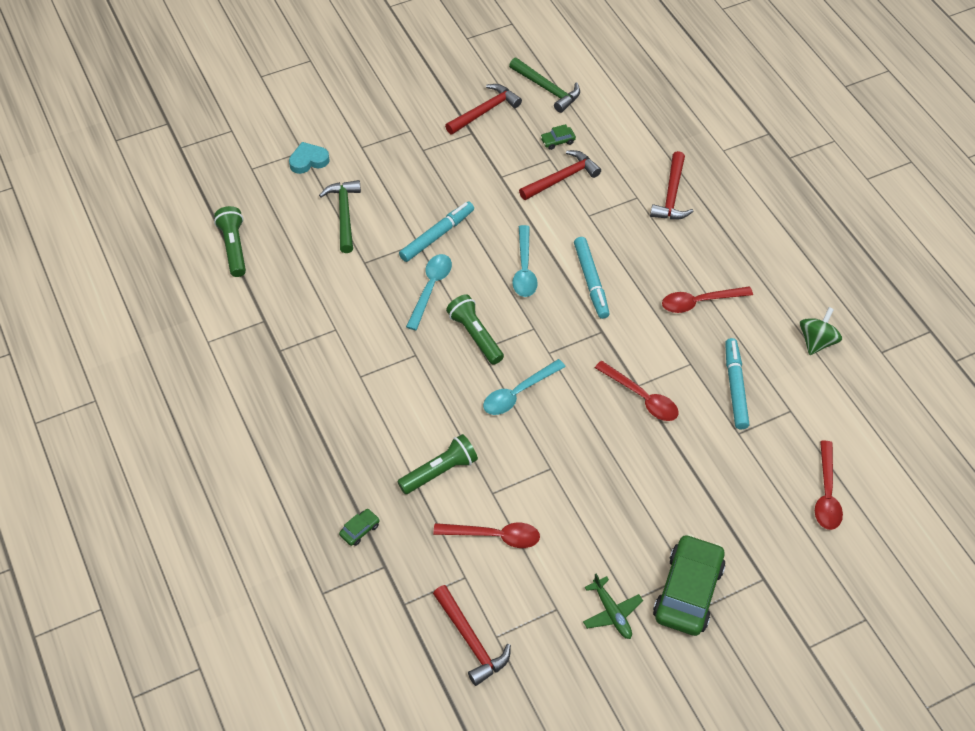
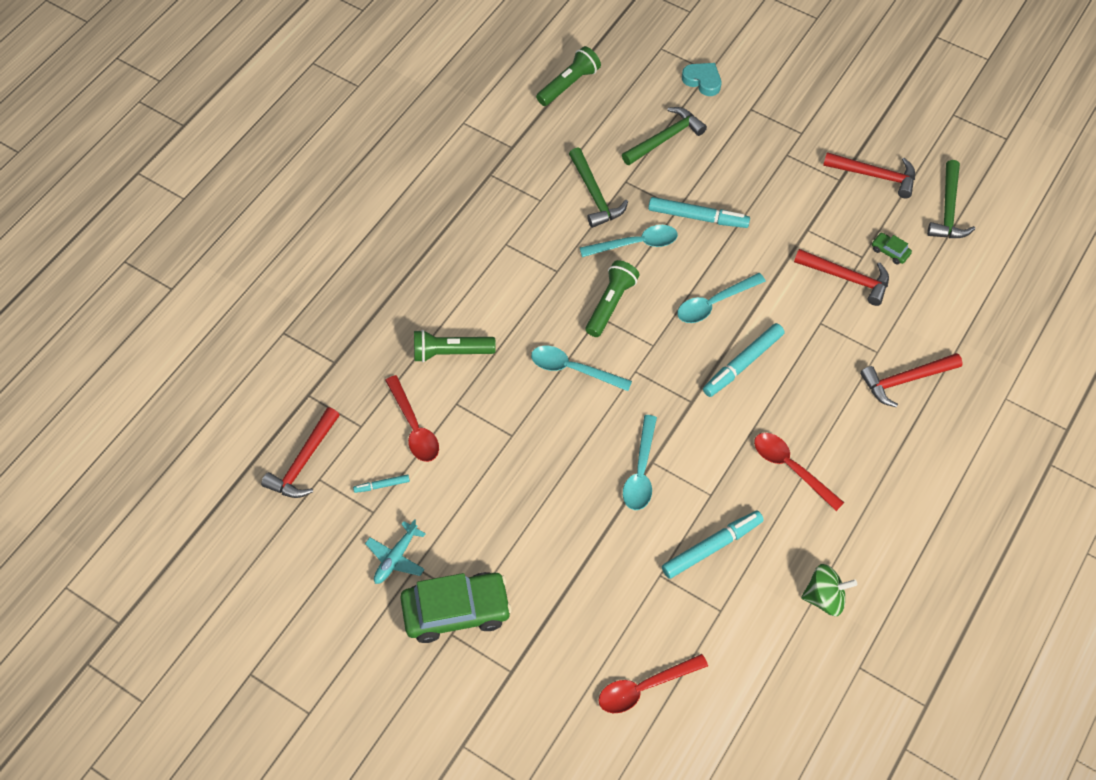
camera: 60 degrees right, 5 degrees up
green car [339,509,380,546] -> none
green flashlight [398,434,478,494] -> green flashlight turned 150 degrees clockwise [414,330,496,362]
green plane [583,574,643,639] -> turquoise plane [365,519,426,584]
red spoon [595,361,679,421] -> turquoise spoon [623,415,657,510]
none -> turquoise marker [353,474,410,493]
none -> green hammer [569,147,628,228]

